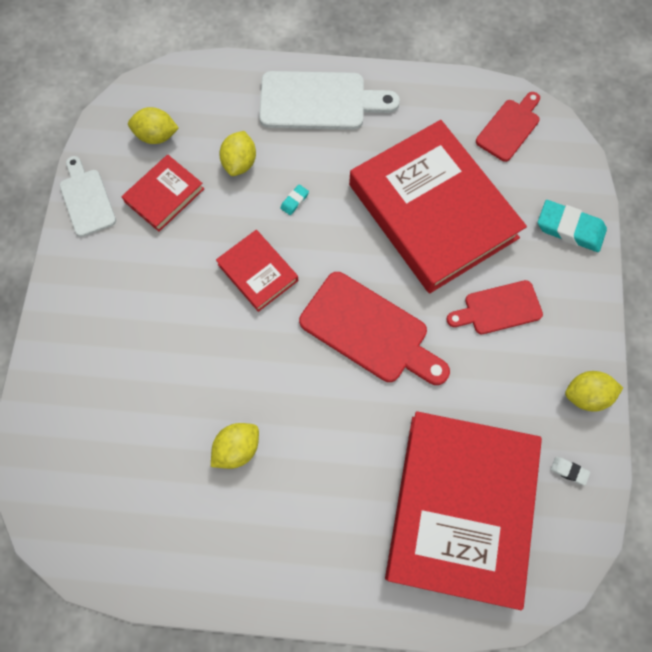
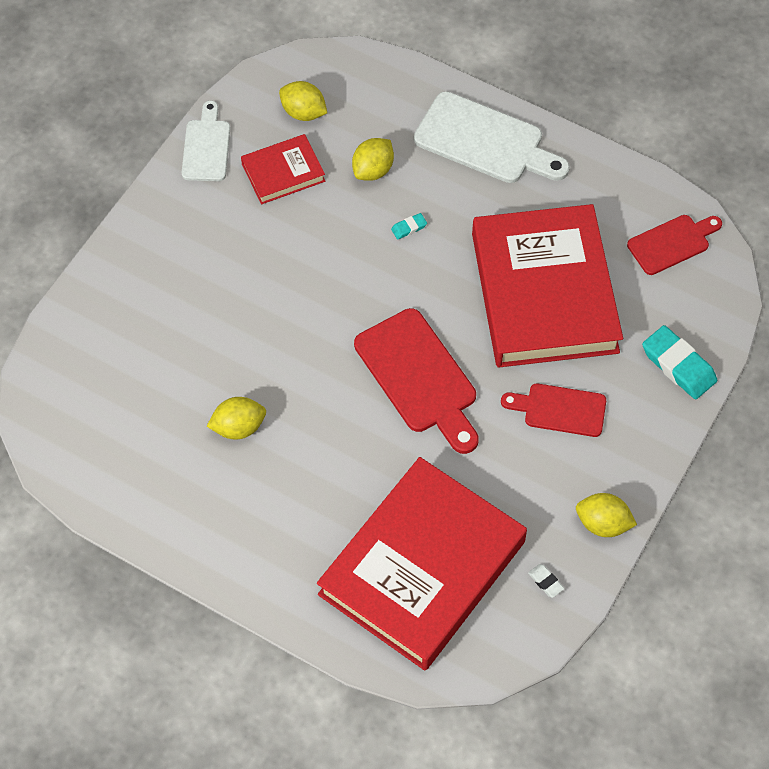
camera: 25 degrees right, 10 degrees down
red book [216,230,298,312] -> none

